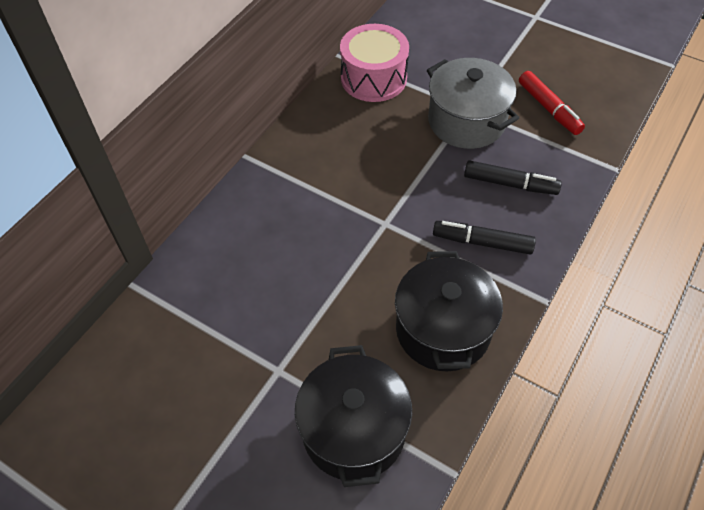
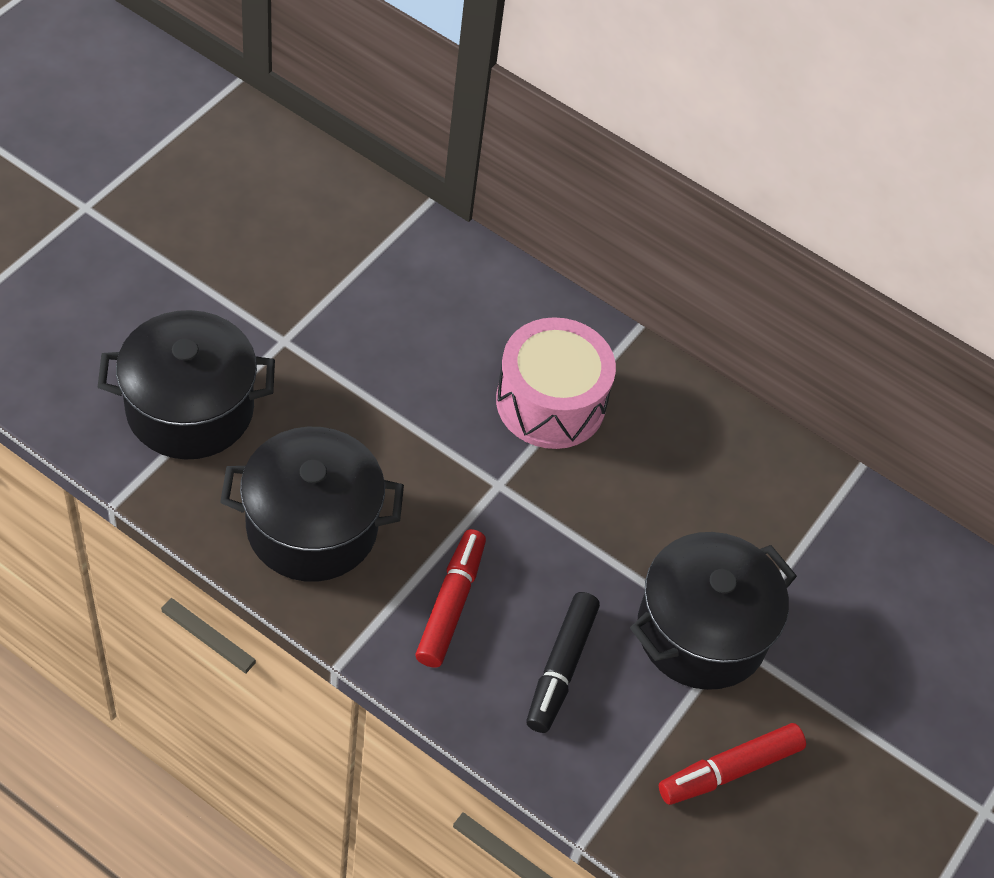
camera: 85 degrees right, 0 degrees up
pink drum [340,24,409,102] -> pink drum moved to [496,317,616,449]
grey pot [427,58,519,149] -> black pot [630,532,797,690]
black marker [433,221,536,255] -> red marker [415,529,486,668]

